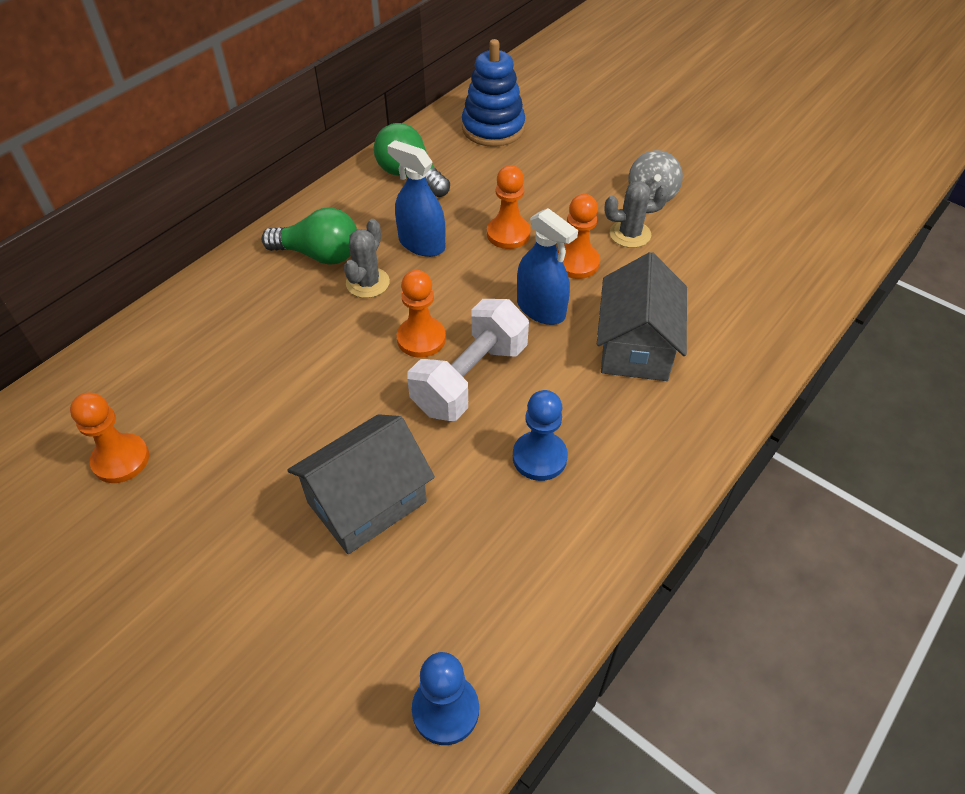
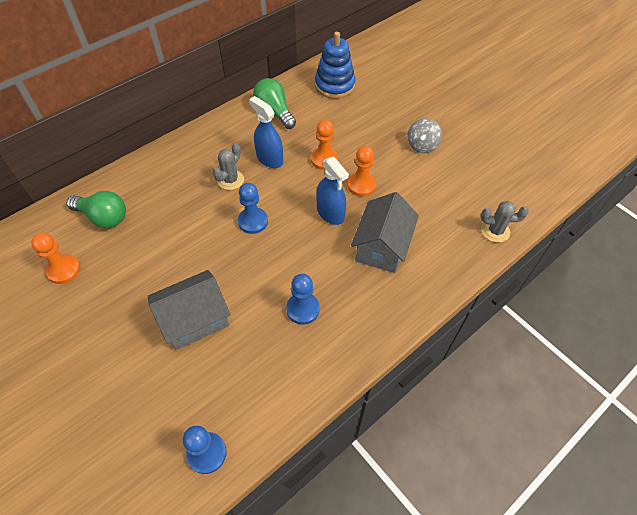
camera: 10 degrees right, 5 degrees up
green light bulb [261,208,357,265] -> green light bulb moved to [67,191,126,228]
orange pawn [397,270,446,358] -> blue pawn [238,183,268,234]
white dumbbell [407,299,529,421] -> none
grey cactus [604,181,669,248] -> grey cactus moved to [481,201,529,243]

